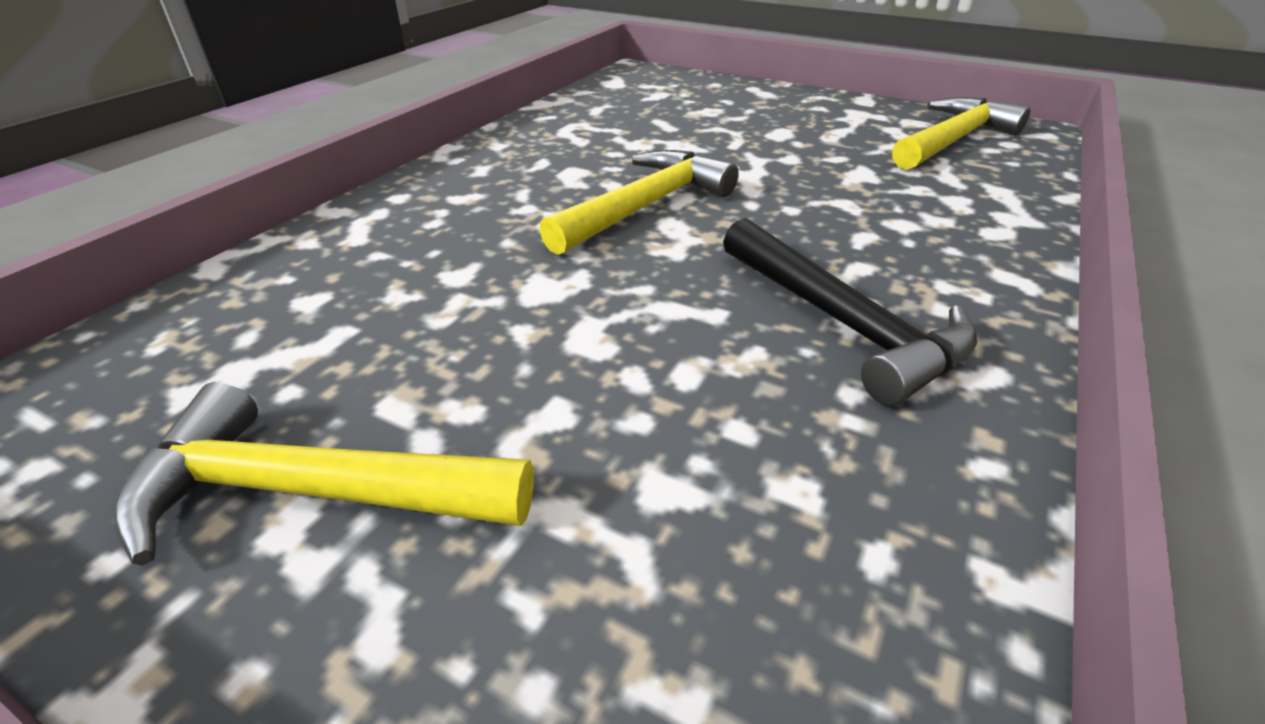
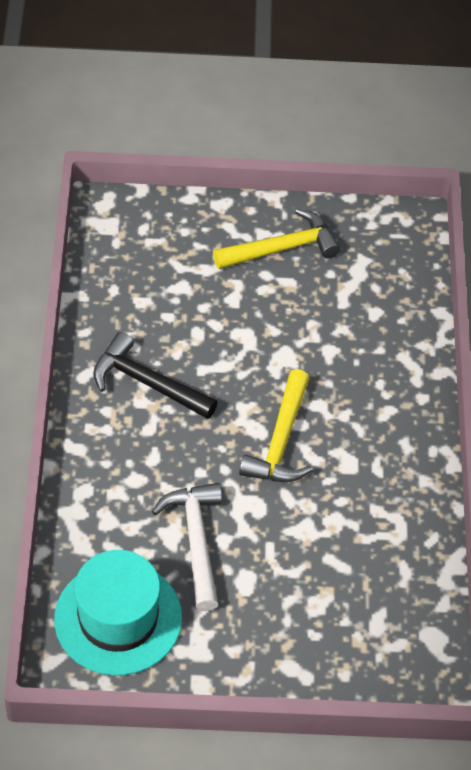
camera: 150 degrees right, 15 degrees up
yellow hammer [892,97,1031,170] -> turquoise hat [54,550,182,676]
none -> white hammer [152,483,222,611]

